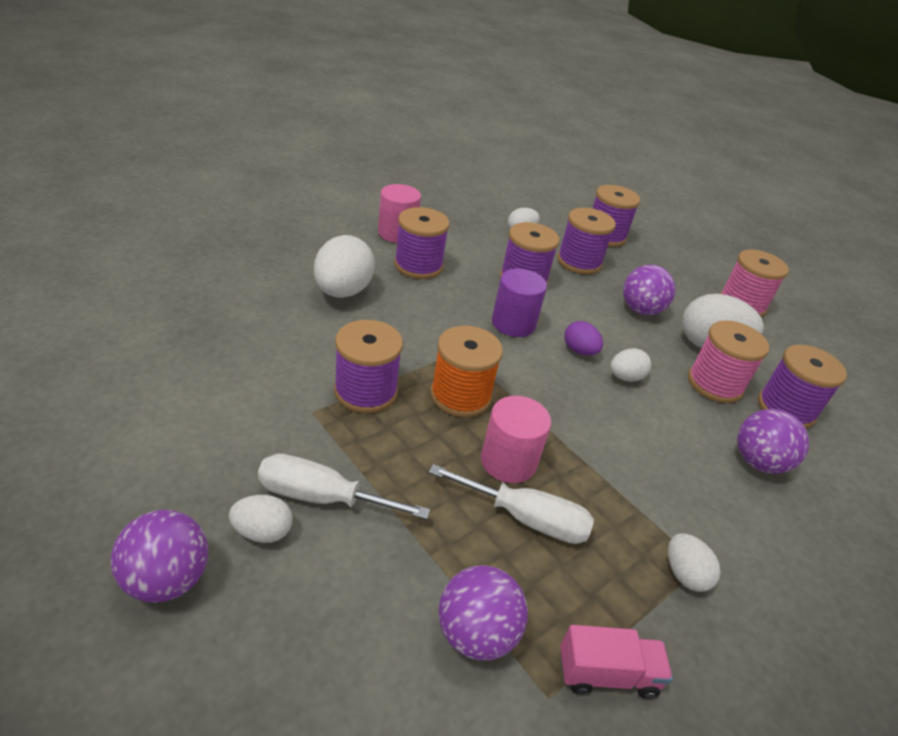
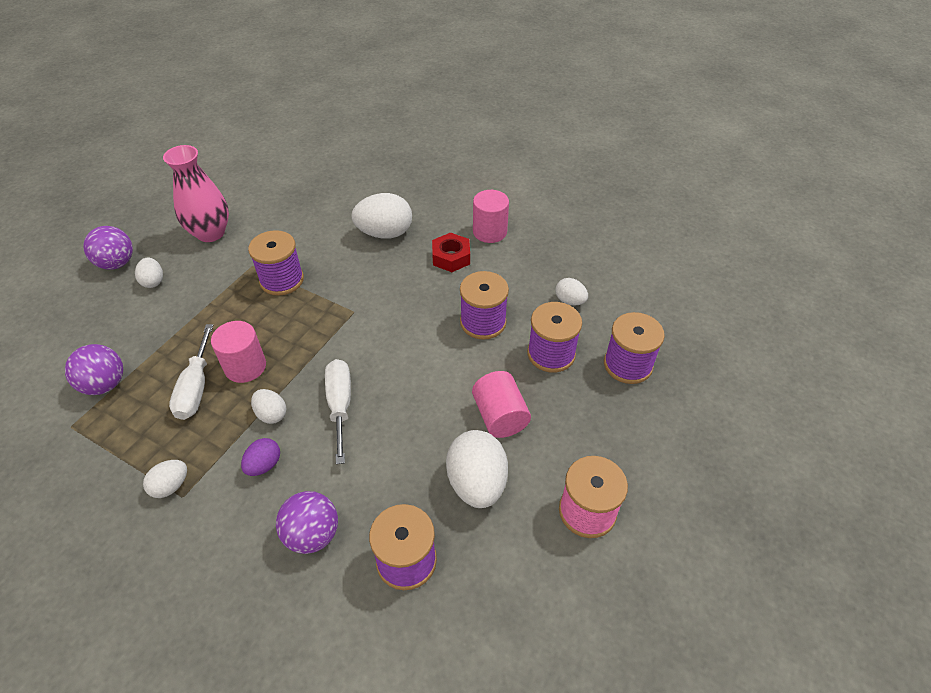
camera: 75 degrees right, 10 degrees up
white screwdriver [258,454,430,519] -> white screwdriver moved to [325,359,351,464]
purple spool [394,207,450,279] -> red nut [432,233,470,272]
orange spool [430,326,503,417] -> none
purple cylinder [492,269,547,337] -> none
pink truck [560,625,673,699] -> none
purple egg [565,321,603,356] -> purple egg moved to [241,438,280,476]
white egg [610,348,651,381] -> white egg moved to [251,389,286,424]
purple ball [623,265,676,315] -> pink cylinder [472,371,531,438]
pink spool [688,320,769,403] -> none
none -> pink vase [163,145,229,242]

